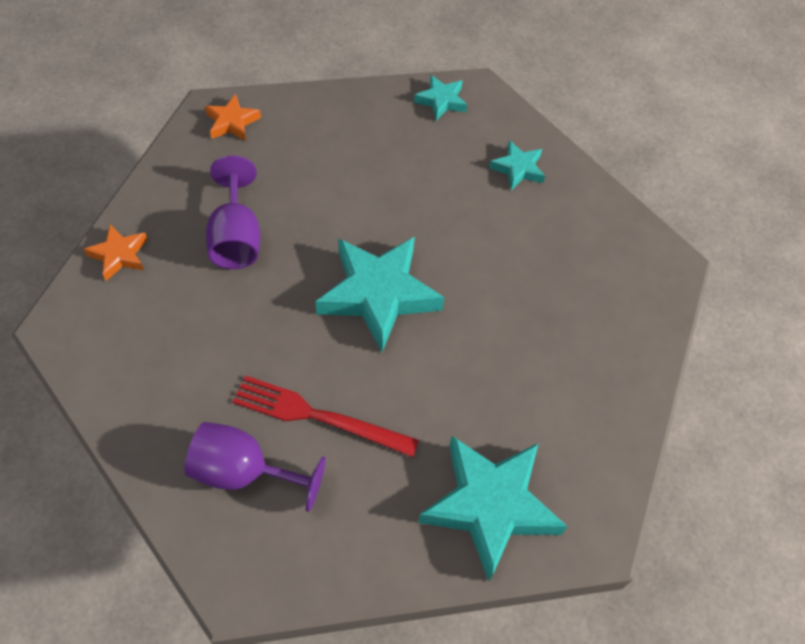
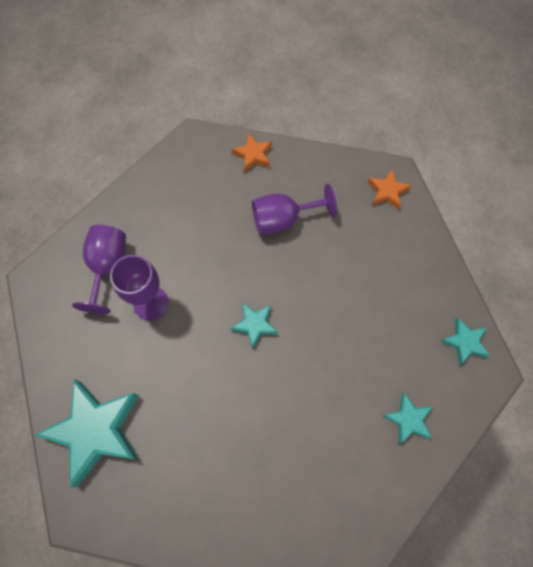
camera: 85 degrees right, 10 degrees up
red fork [232,375,419,457] -> purple goblet [110,255,169,321]
turquoise star [315,237,445,352] -> turquoise star [231,303,278,348], size x0.49

